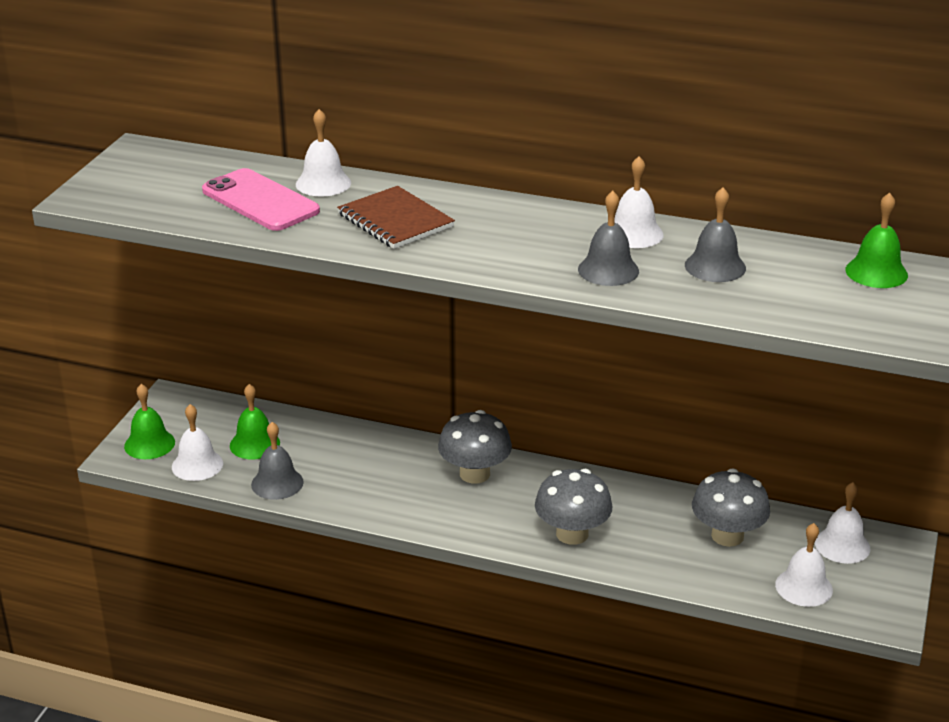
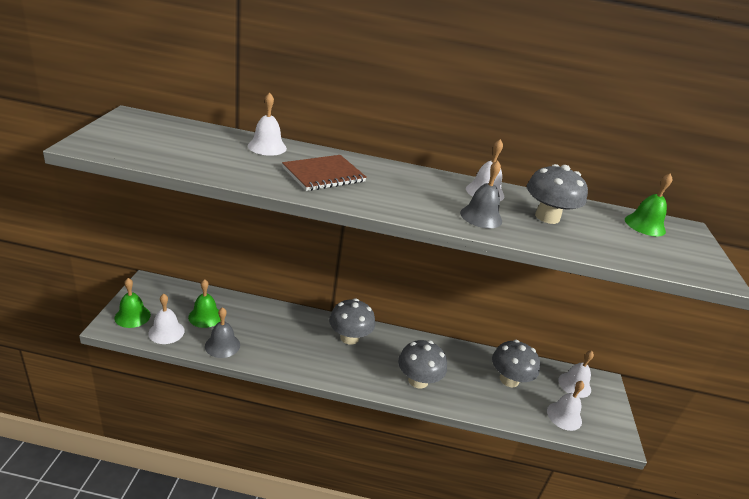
camera: 15 degrees left, 0 degrees up
pink phone [202,168,320,231] -> none
brown notebook [337,186,455,249] -> brown notebook turned 75 degrees counterclockwise [282,155,367,191]
grey bell [685,187,746,282] -> grey mushroom [527,164,588,224]

